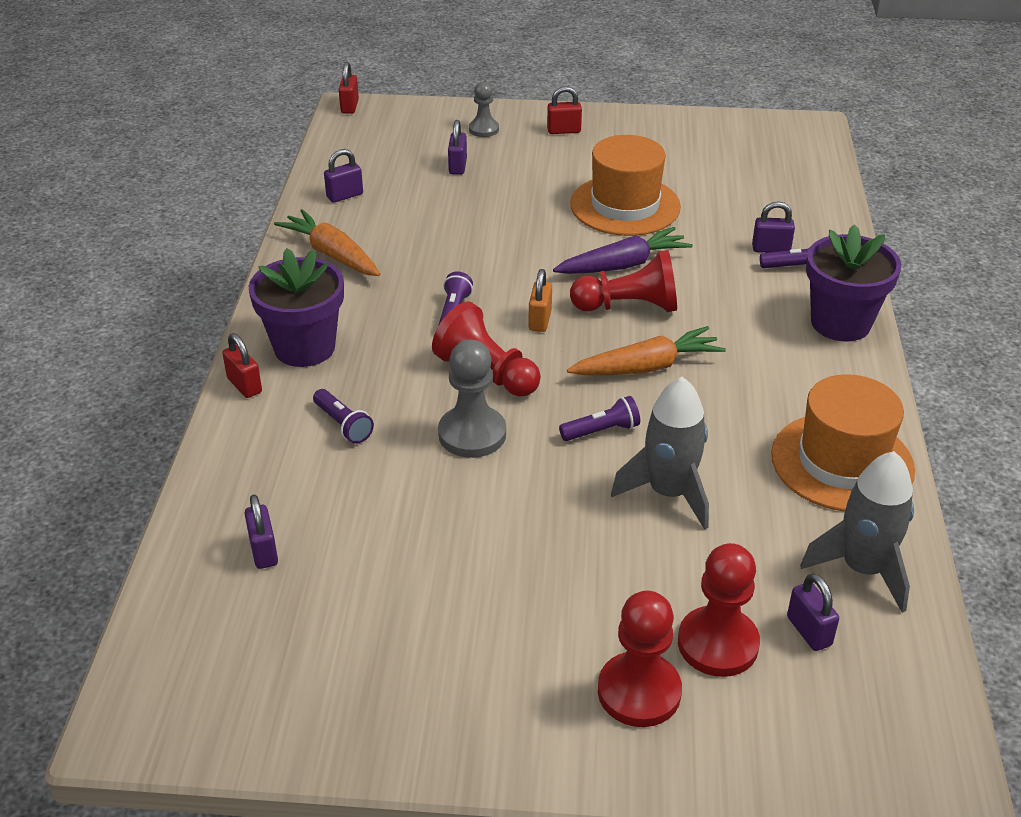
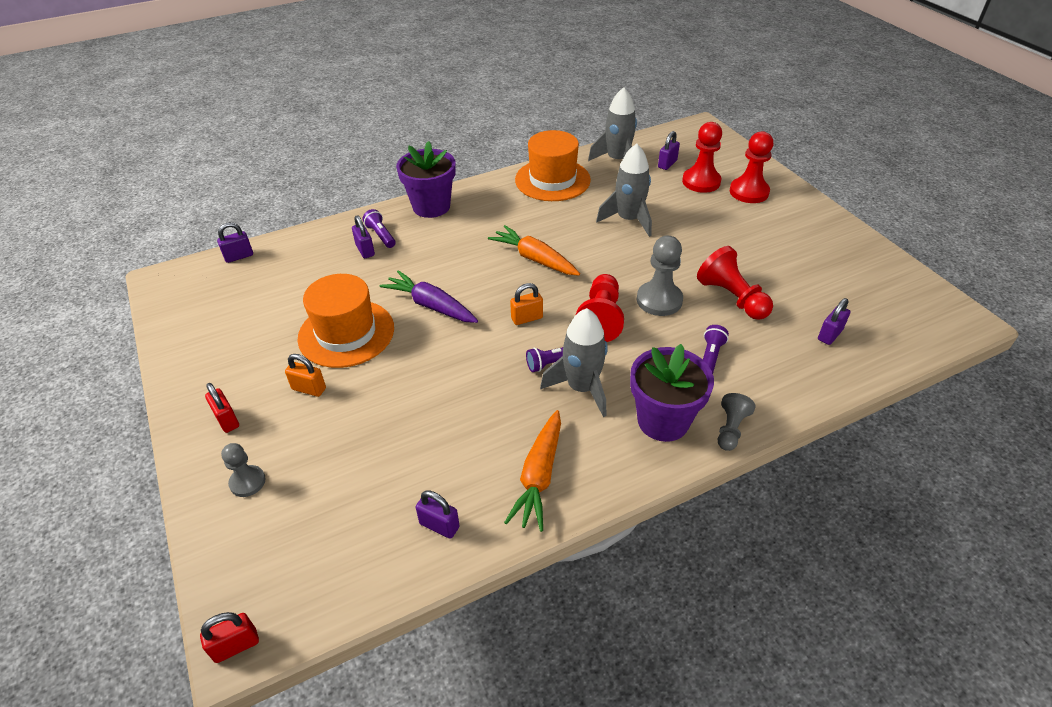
camera: 120 degrees left, 5 degrees up
red padlock [222,333,262,398] -> grey pawn [718,393,756,451]
purple padlock [448,120,467,175] -> purple padlock moved to [217,222,253,263]
purple flashlight [559,396,640,441] -> none
red pawn [570,250,677,312] -> red pawn moved to [697,246,773,320]
none -> orange padlock [285,354,326,397]
none -> grey rocket [540,308,608,417]

